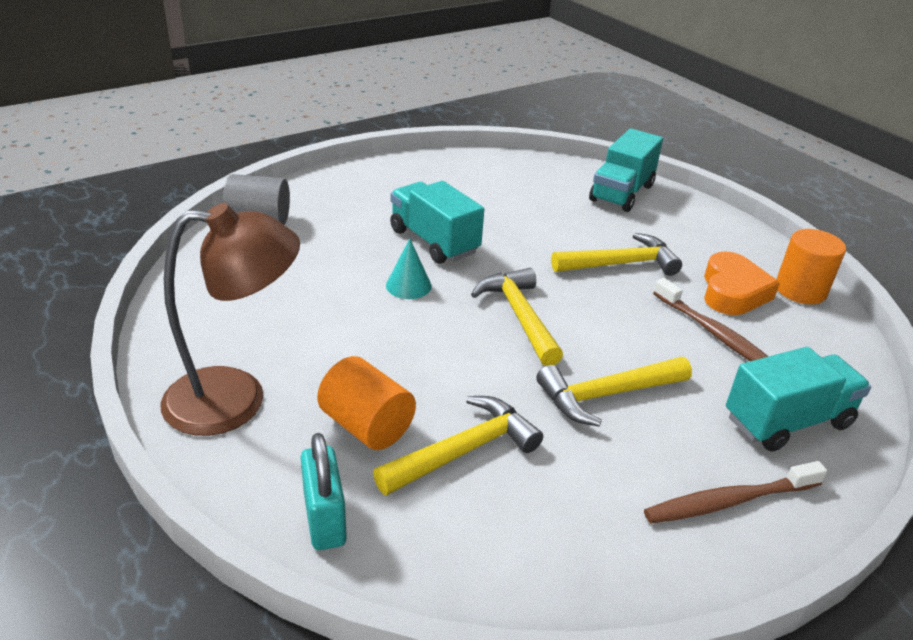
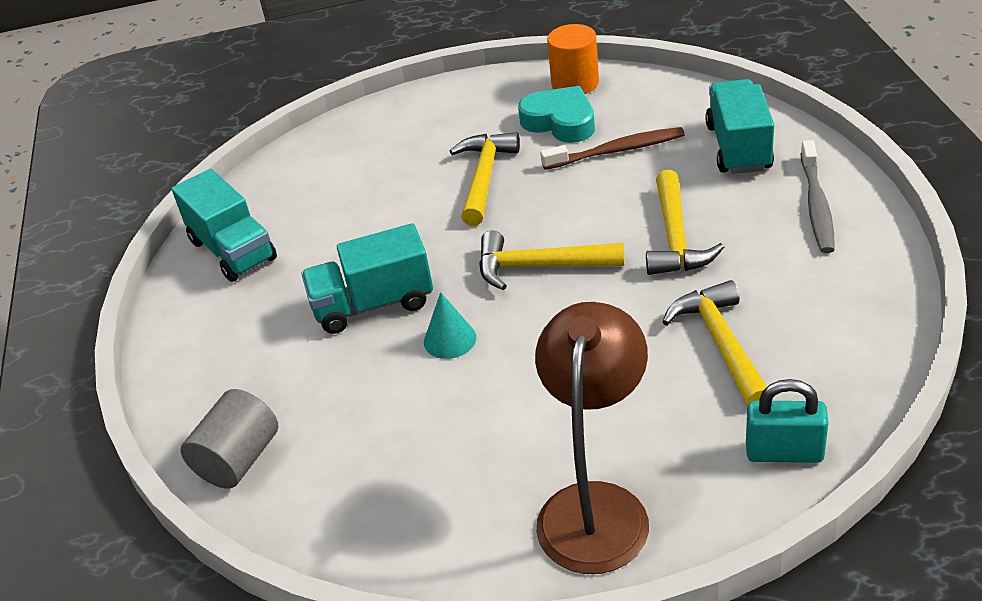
camera: 60 degrees left, 5 degrees up
orange cylinder [317,356,416,450] -> none
turquoise truck [589,128,663,212] -> turquoise truck moved to [172,169,277,282]
brown toothbrush [644,461,827,523] -> grey toothbrush [801,140,835,253]
orange heart [704,251,780,315] -> turquoise heart [518,86,595,143]

